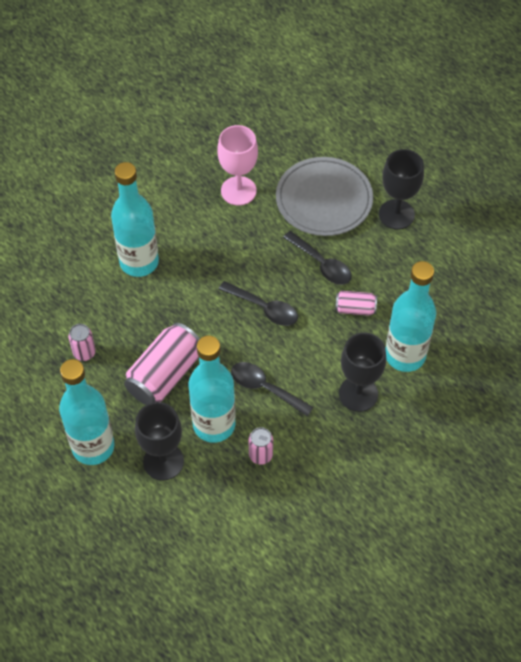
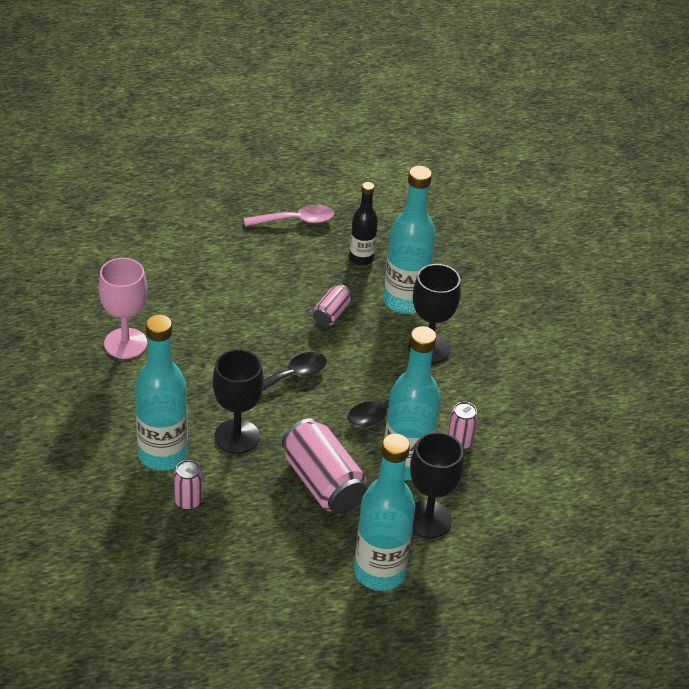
camera: 70 degrees left, 15 degrees down
pink can [68,324,96,361] -> pink can moved to [174,460,202,510]
grey plate [276,157,373,236] -> none
black spoon [283,231,352,285] -> none
black goblet [379,149,424,229] -> black goblet moved to [213,349,264,454]
none -> pink spoon [244,205,334,226]
none -> black bottle [349,182,378,266]

